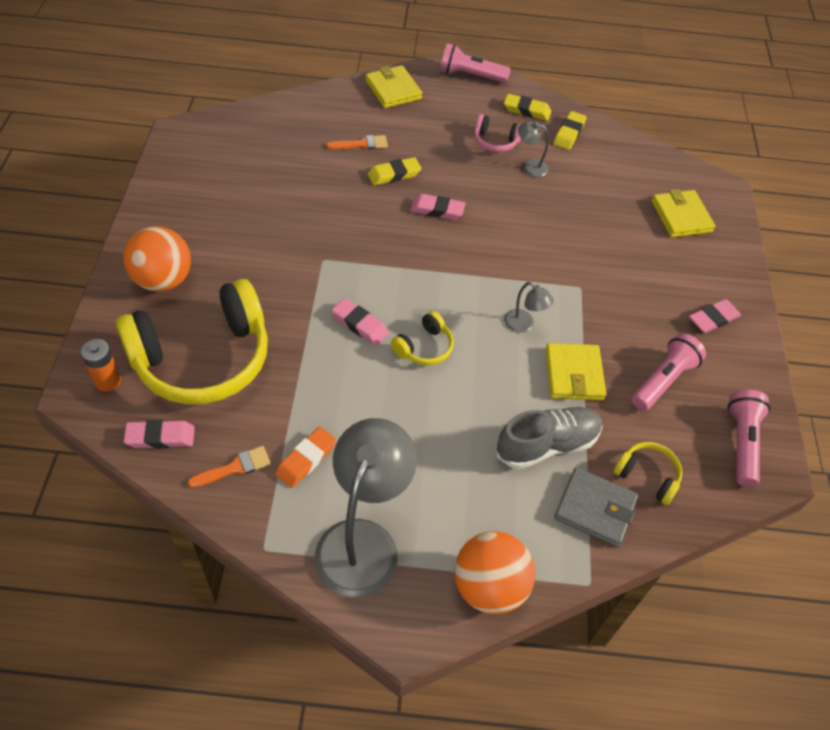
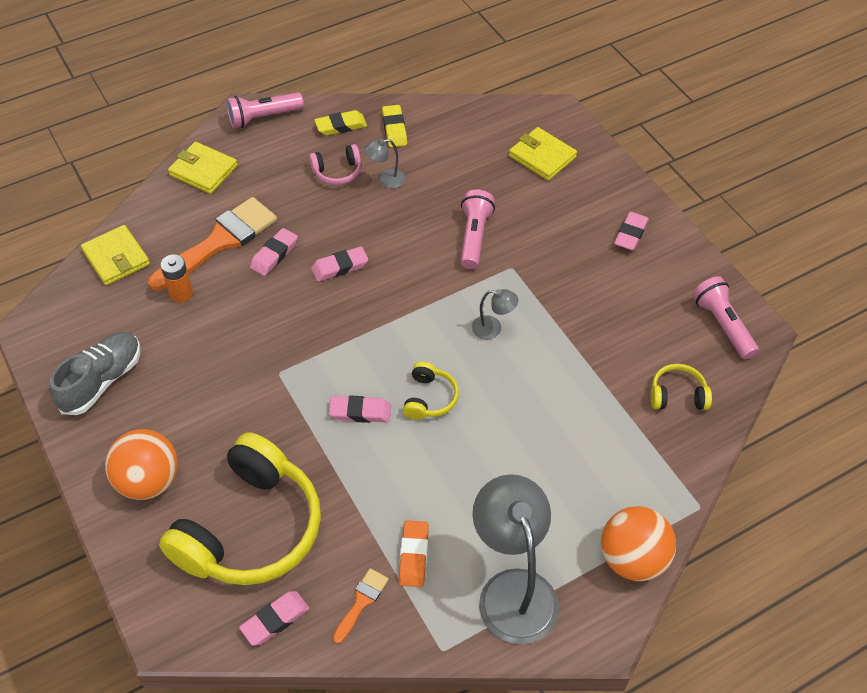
camera: 30 degrees left, 0 degrees up
orange battery [81,339,121,391] -> orange battery moved to [160,254,193,302]
orange brush [326,135,388,150] -> orange brush [148,197,277,291], size x2.17
yellow eraser [368,157,421,185] -> pink eraser [250,228,298,276]
grey shoe [497,407,603,469] -> grey shoe moved to [50,332,140,415]
yellow wallet [545,343,606,400] -> yellow wallet moved to [81,225,150,285]
grey wallet [554,467,638,547] -> none
pink flashlight [632,333,706,411] -> pink flashlight moved to [460,190,495,269]

